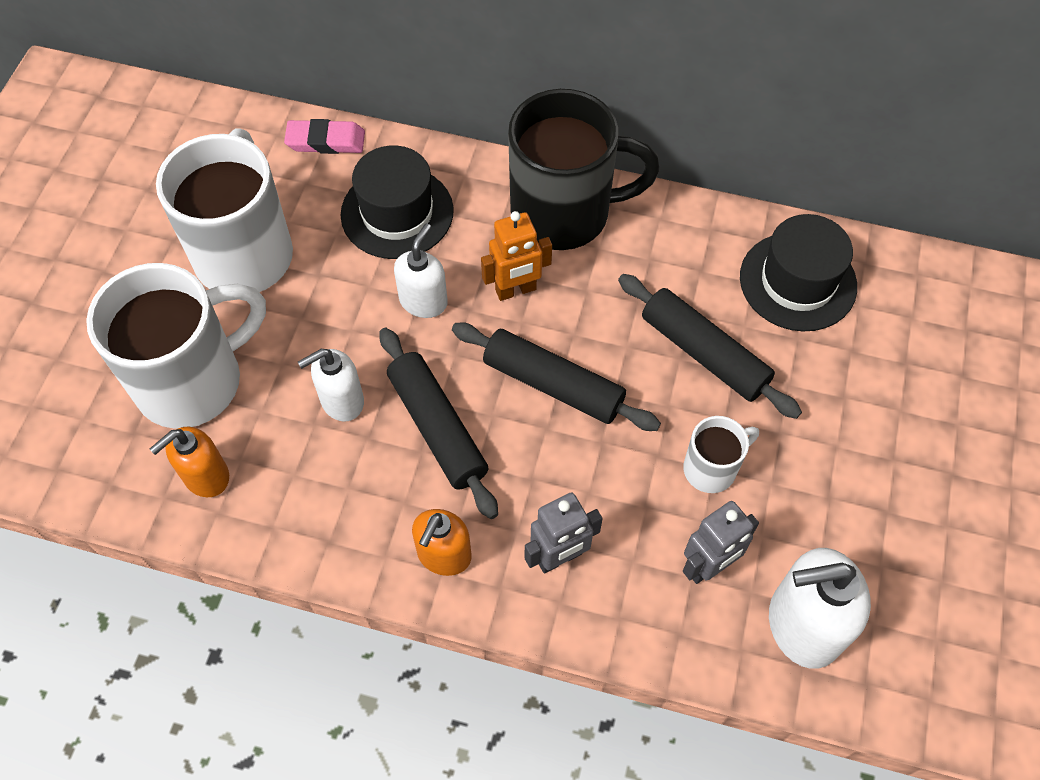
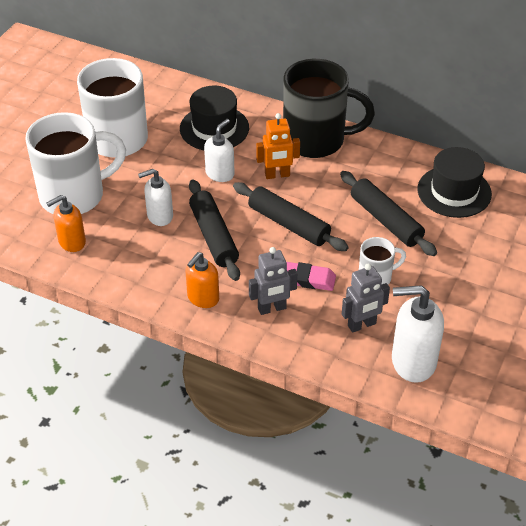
camera: 10 degrees right, 15 degrees down
pink eraser [284,119,365,154] -> pink eraser moved to [286,262,336,291]

